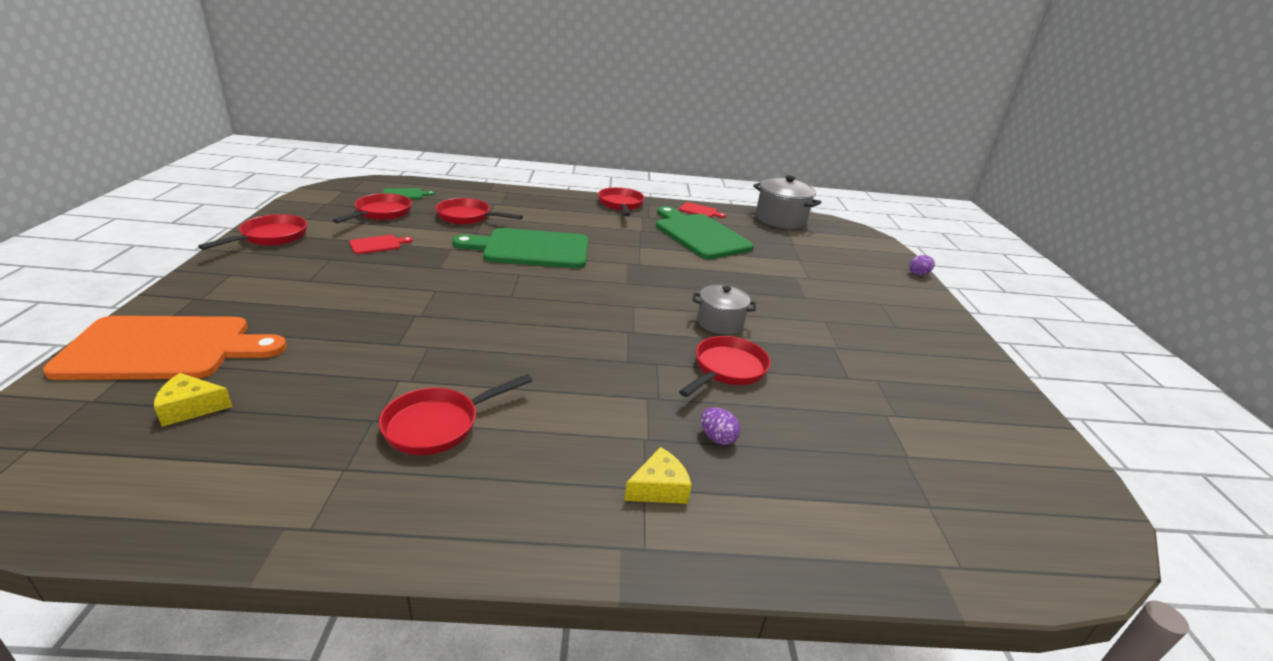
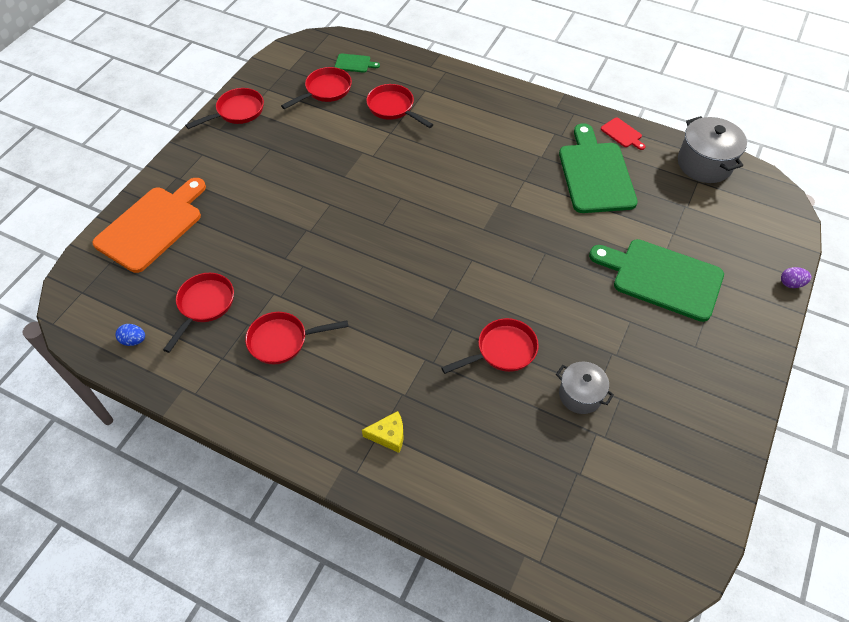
camera: 30 degrees right, 25 degrees up
orange cutting board [43,316,287,380] -> orange cutting board turned 75 degrees counterclockwise [92,178,206,273]
yellow cheese [154,373,233,427] -> none
red cutting board [349,235,413,254] -> none
green cutting board [452,228,588,268] -> green cutting board moved to [589,239,724,322]
red pan [598,187,645,216] -> red pan moved to [163,273,234,353]
grey pot [692,285,756,335] -> grey pot moved to [556,362,614,414]
purple egg [701,407,740,445] -> none
none -> blue egg [116,324,145,346]

